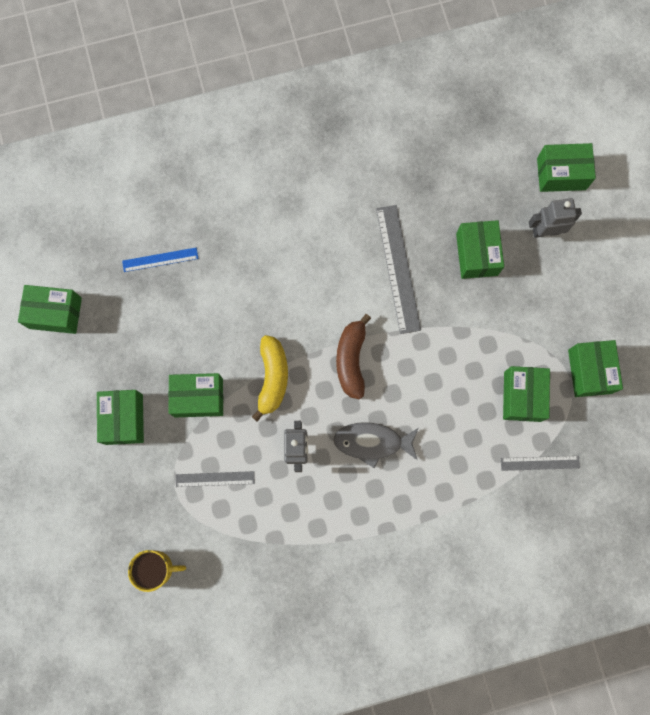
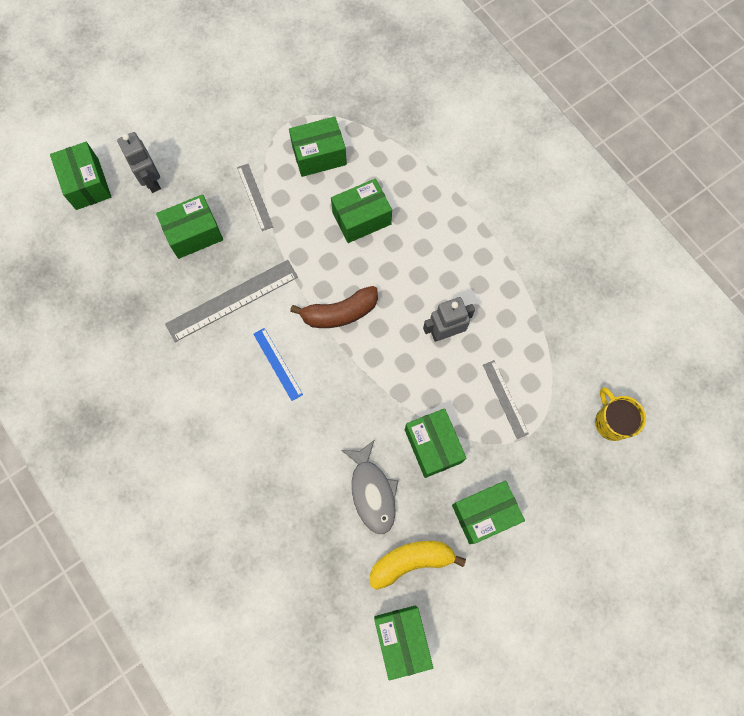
camera: 110 degrees left, 5 degrees down
blue ruler [122,247,198,272] -> blue ruler moved to [253,328,303,401]
yellow banana [252,335,288,422] -> yellow banana moved to [370,541,466,590]
grey fish [333,422,419,468] -> grey fish moved to [341,441,399,534]
grey ruler [501,456,580,471] -> grey ruler moved to [237,164,273,231]
green box [568,340,623,397] -> green box moved to [331,179,392,243]

